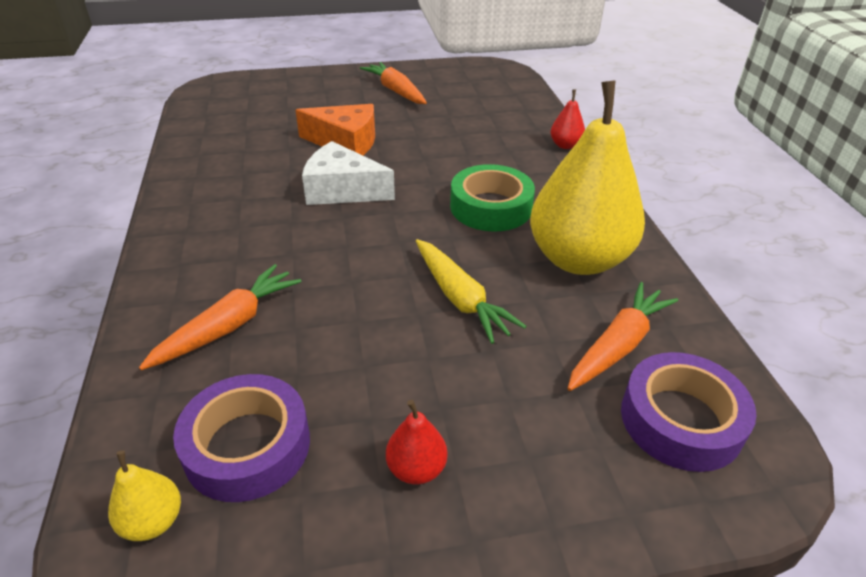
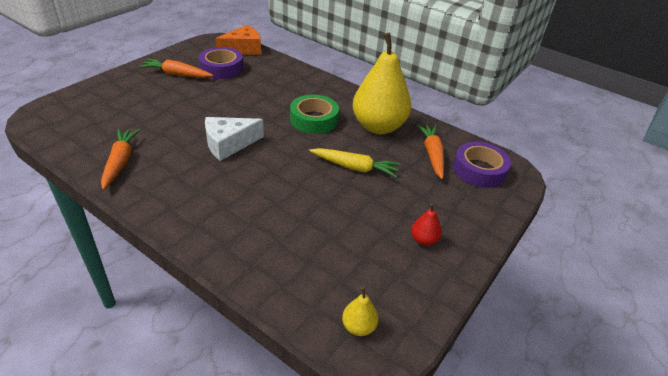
camera: 45 degrees left, 0 degrees up
orange carrot [139,264,302,370] -> orange carrot moved to [101,129,140,190]
purple tape [173,374,310,502] -> purple tape moved to [199,47,243,79]
orange cheese [295,104,375,156] -> orange cheese moved to [215,25,261,55]
red pear [550,90,585,149] -> none

